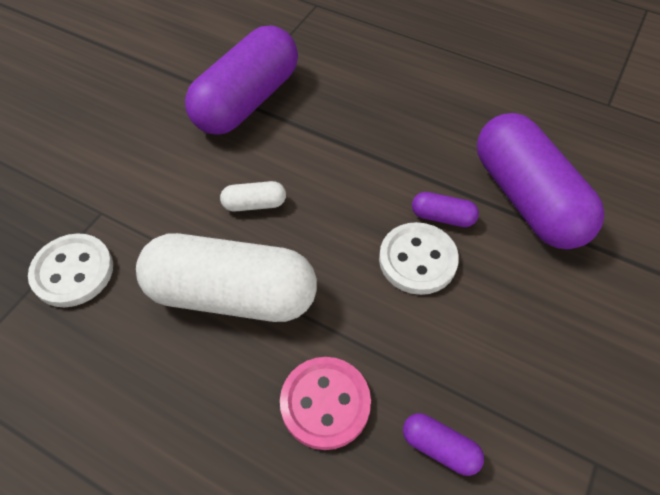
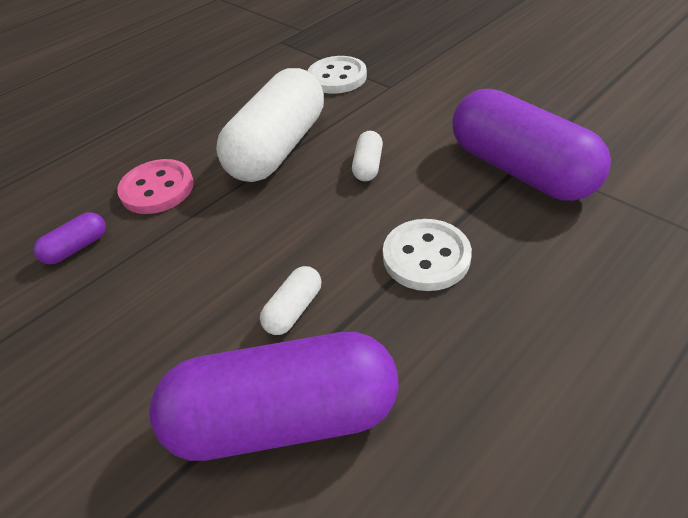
camera: 110 degrees right, 10 degrees down
white button [379,222,459,295] -> white button moved to [383,219,472,291]
purple capsule [412,192,479,227] -> white capsule [260,266,321,335]

